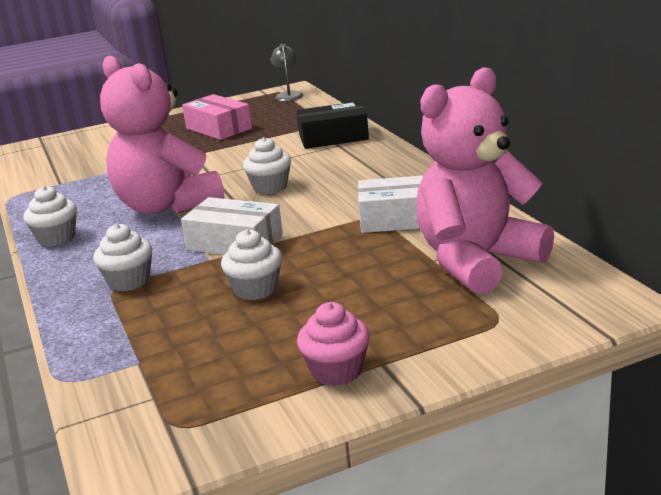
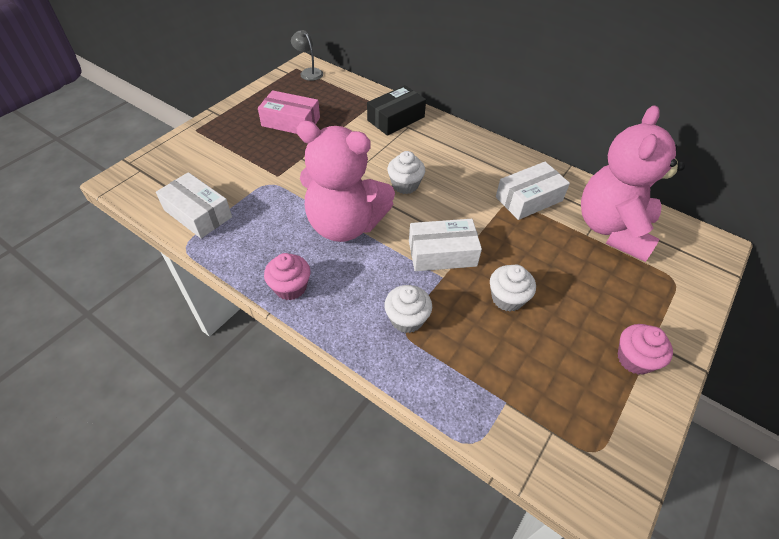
camera: 35 degrees left, 25 degrees up
white cupcake [24,186,77,247] -> pink cupcake [264,253,310,300]
none -> white box [156,172,232,238]

